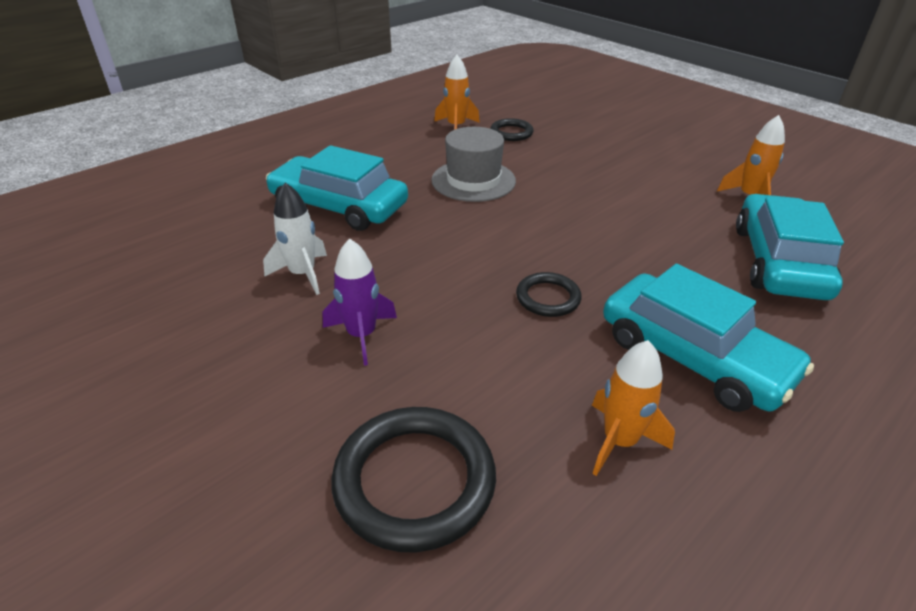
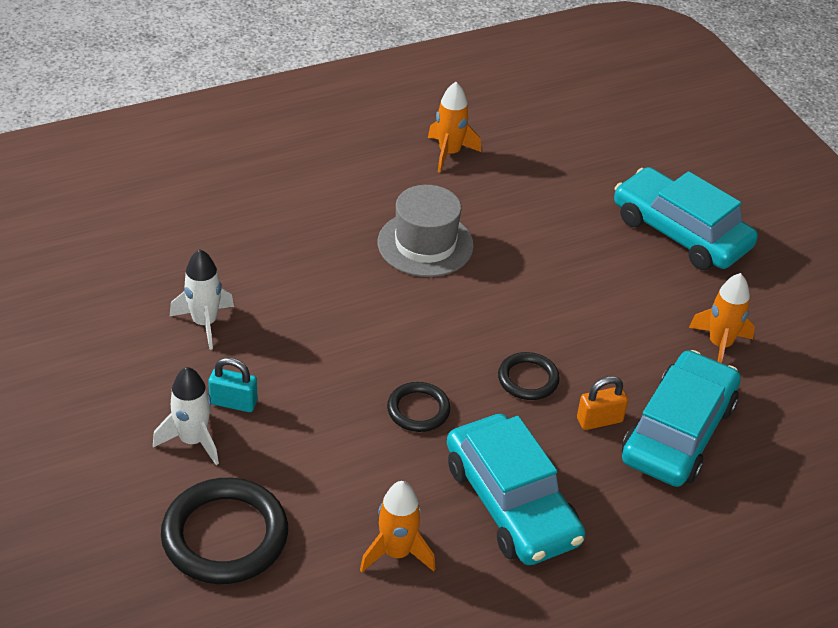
camera: 15 degrees right, 5 degrees up
turquoise car [266,145,408,231] -> turquoise car moved to [614,167,758,270]
purple rocket [323,238,397,366] -> turquoise padlock [208,357,258,412]
black ring [490,118,534,141] -> black ring moved to [498,352,560,400]
none -> white rocket [153,367,219,465]
none -> orange padlock [577,376,628,430]

